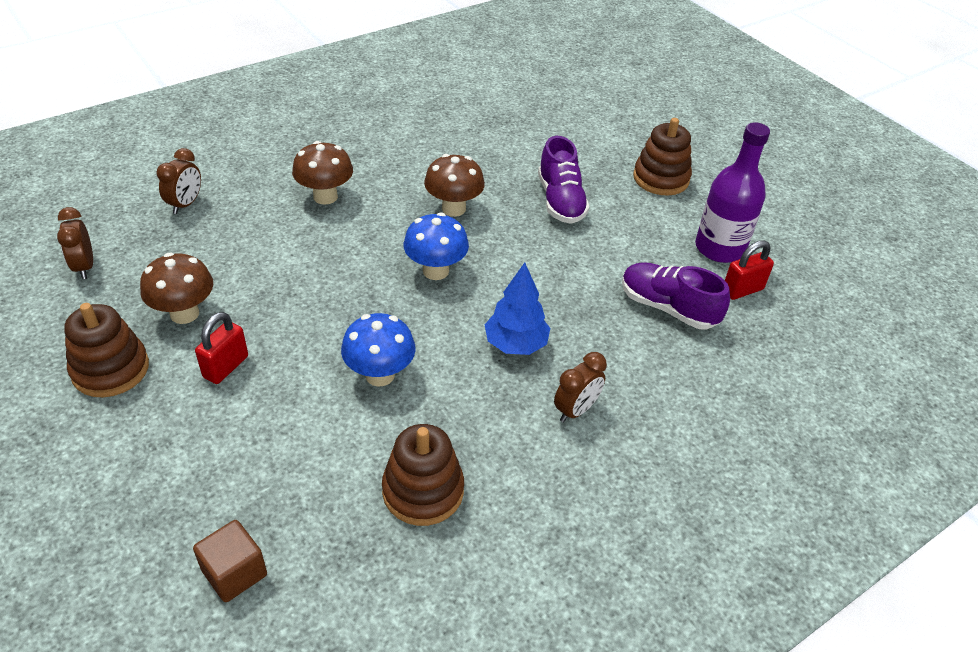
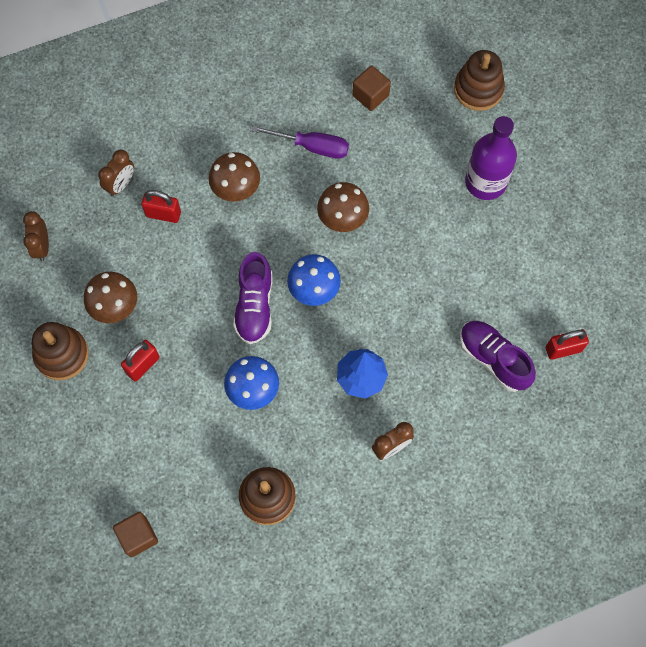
camera: 15 degrees right, 25 degrees up
purple shoe [538,136,590,224] -> purple shoe moved to [233,252,272,344]
brown stacking toy [633,118,692,195] -> brown stacking toy moved to [454,50,505,111]
purple bottle [695,122,770,263] -> purple bottle moved to [465,116,517,200]
none -> red padlock [142,190,181,223]
none -> purple screwdriver [252,125,349,159]
none -> brown cube [352,66,391,111]

